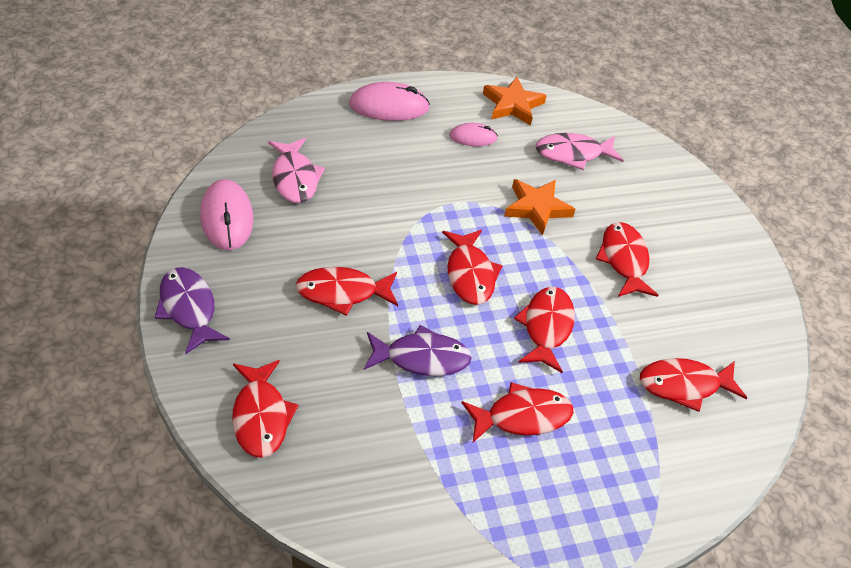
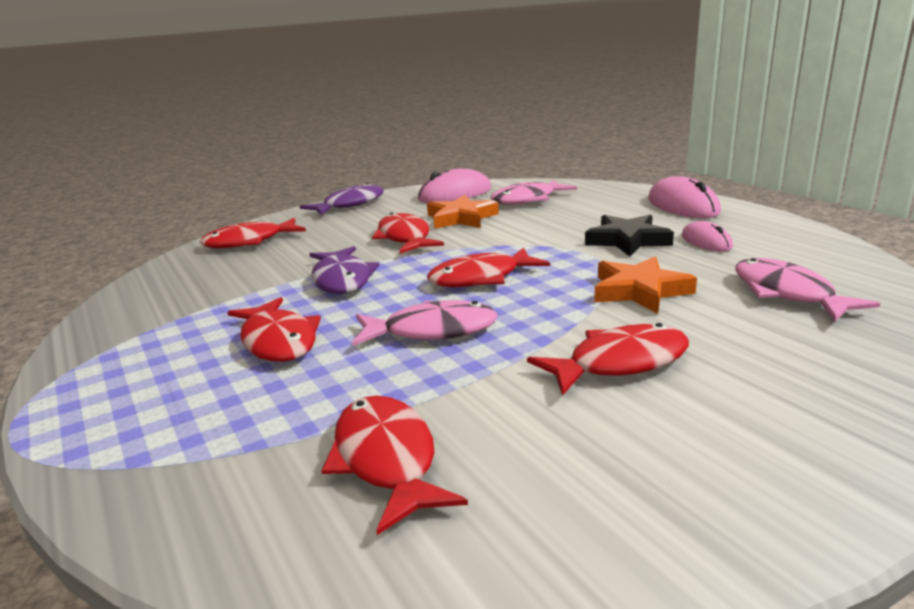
camera: 80 degrees right, 25 degrees down
orange star [483,77,547,126] -> orange star moved to [427,195,499,229]
red fish [514,287,575,373] -> pink fish [352,300,498,346]
none -> black star [585,215,674,257]

